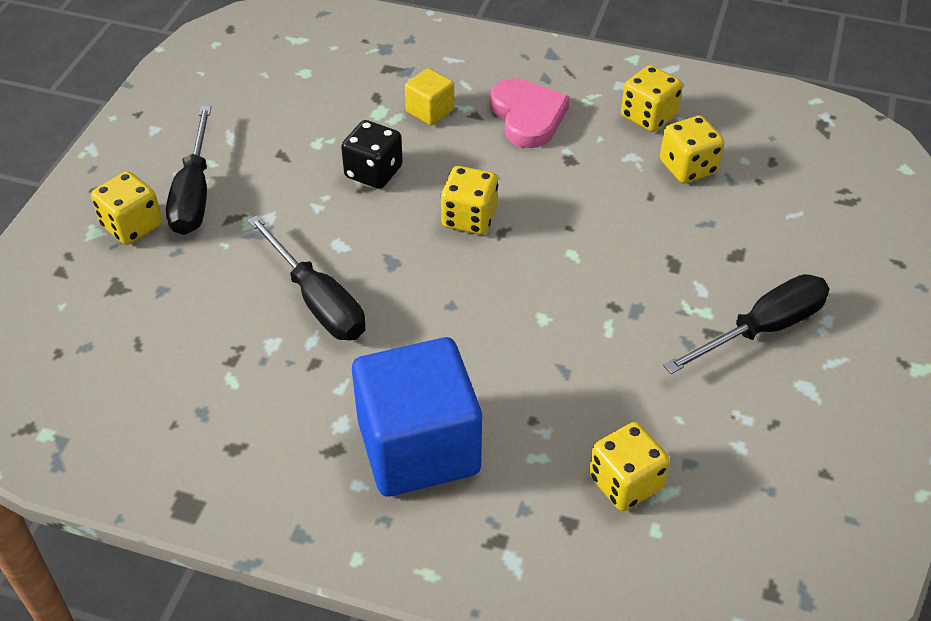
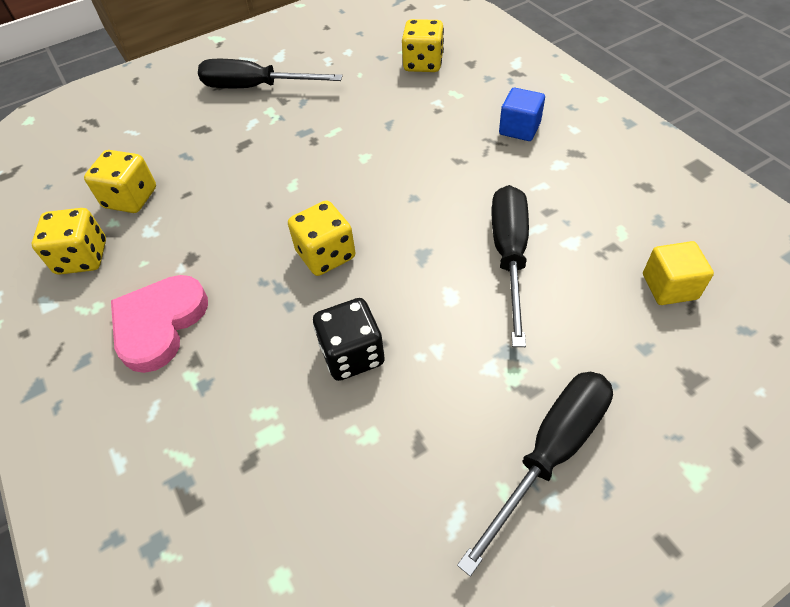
camera: 135 degrees left, 5 degrees up
yellow dice [91,171,162,245] -> none
blue cube [352,337,482,496] -> blue cube [499,88,545,141], size x0.45
yellow cube [405,68,454,126] -> yellow cube moved to [643,241,714,305]

